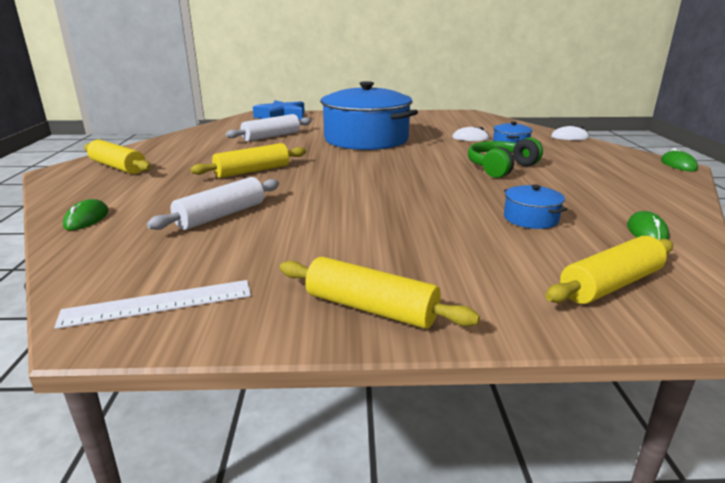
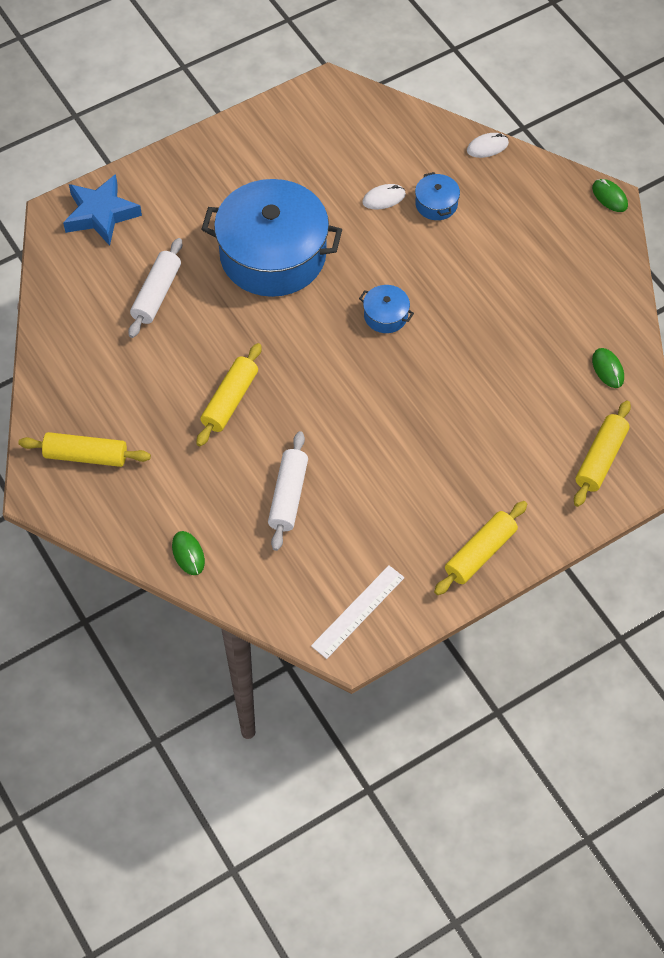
camera: 30 degrees left, 35 degrees up
yellow rolling pin [280,257,480,329] -> yellow rolling pin turned 45 degrees counterclockwise [434,501,527,595]
green headphones [468,138,543,178] -> none
blue pot [504,184,567,229] -> blue pot moved to [359,285,414,333]

